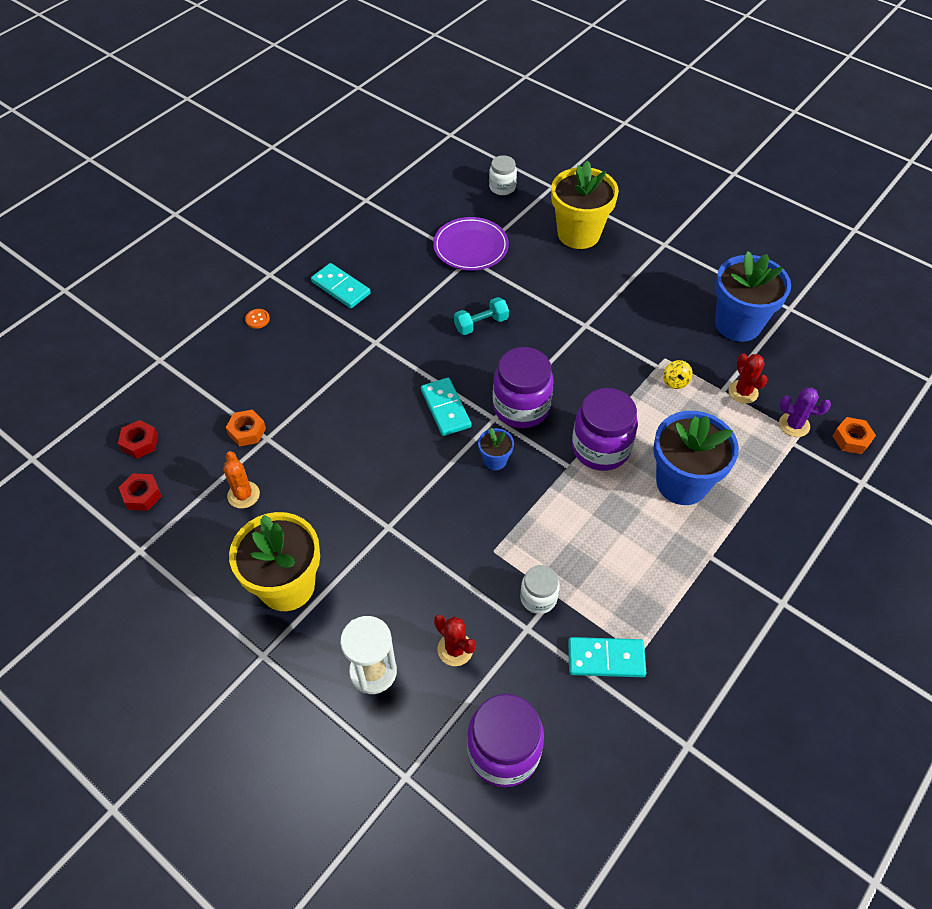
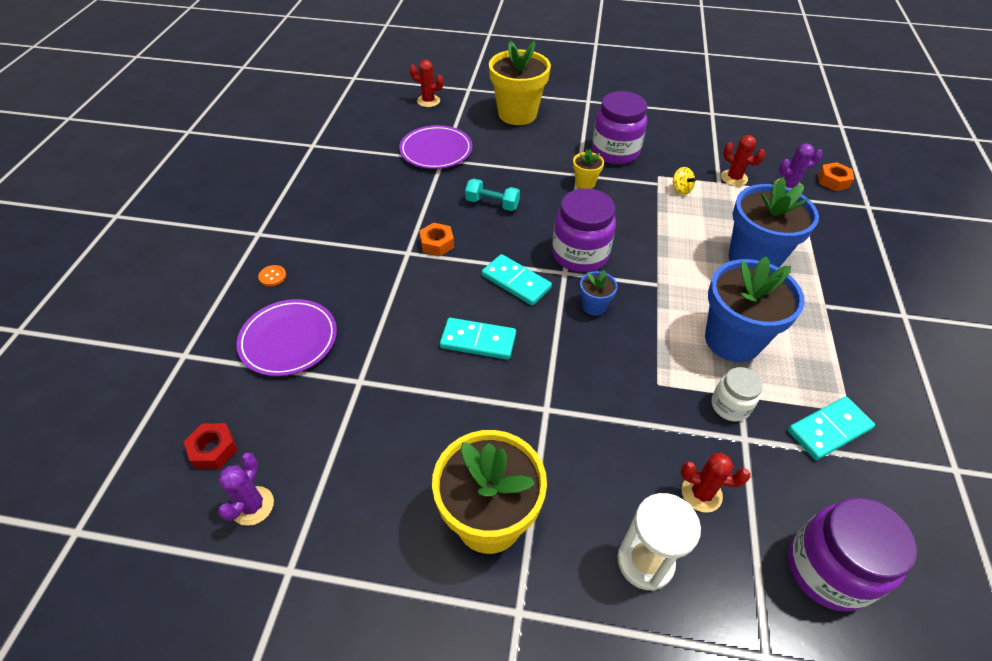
camera: 30 degrees left, 5 degrees down
red nut [119,473,162,511] -> purple cactus [218,453,274,526]
orange cactus [223,451,260,509] -> none
orange nut [226,410,266,447] -> orange nut moved to [419,223,454,256]
turquoise domino [311,263,371,308] -> turquoise domino moved to [440,318,516,360]
turquoise dumbbell [454,297,509,335] -> turquoise dumbbell turned 75 degrees clockwise [465,179,520,211]
white jar [489,155,517,195] -> red cactus [409,60,444,107]
purple jar [572,388,638,471] -> purple jar moved to [592,91,647,164]
blue flower pot [715,251,791,342] -> blue flower pot moved to [705,256,805,362]
none -> purple plate [237,299,337,376]
none -> yellow flower pot [573,149,604,189]

